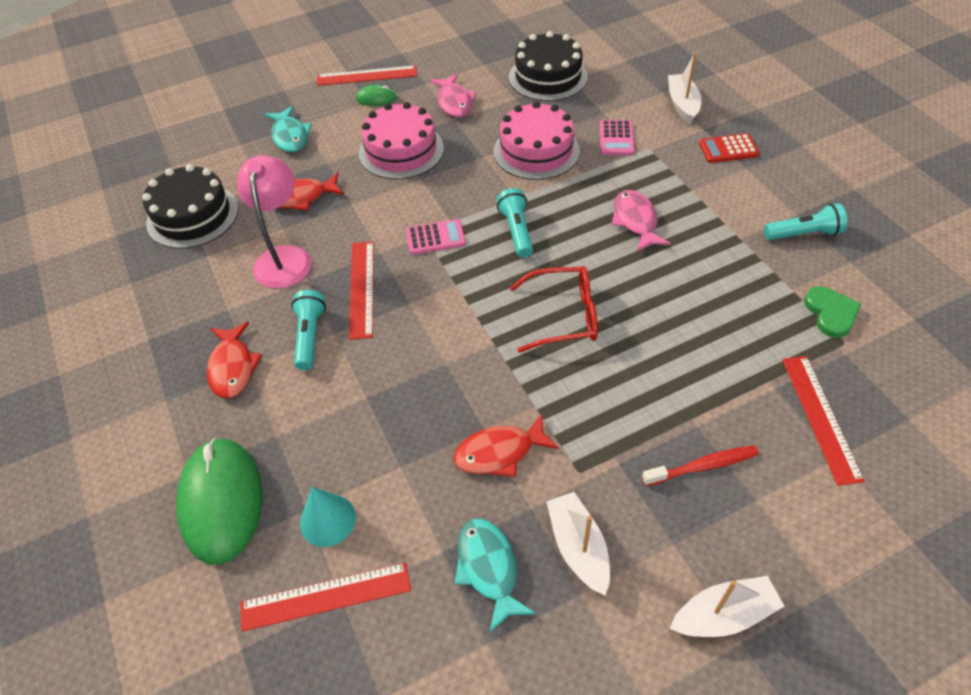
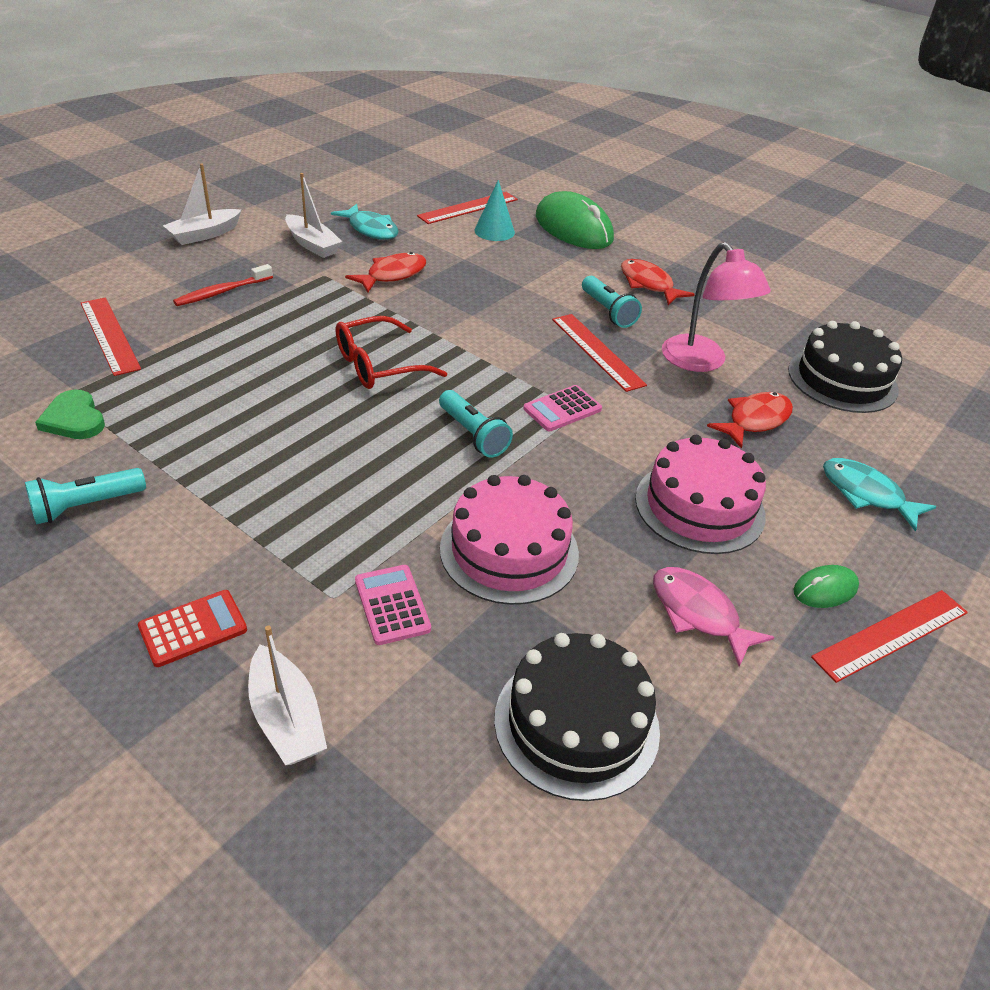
camera: 150 degrees right, 10 degrees down
pink fish [611,190,671,251] -> none

